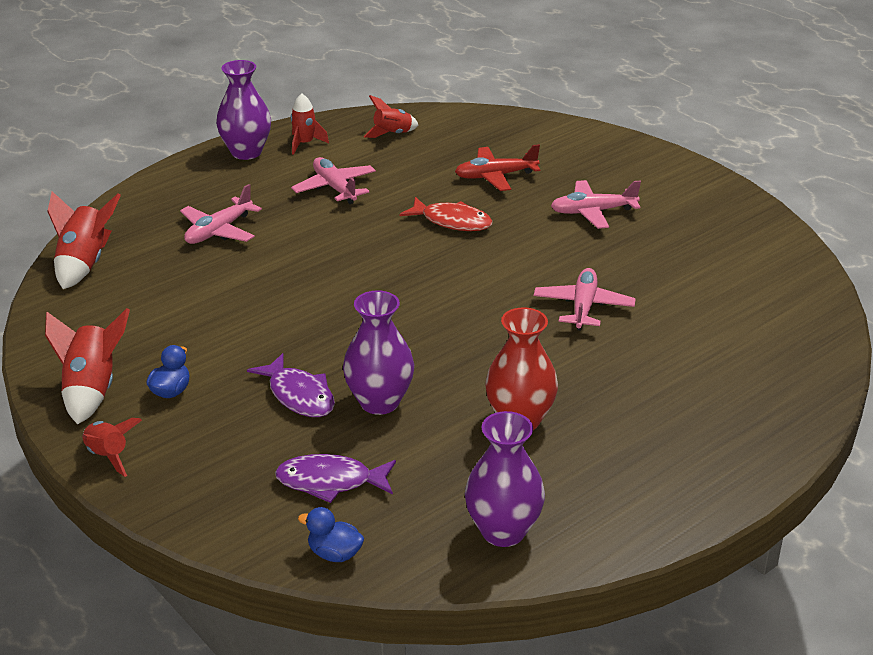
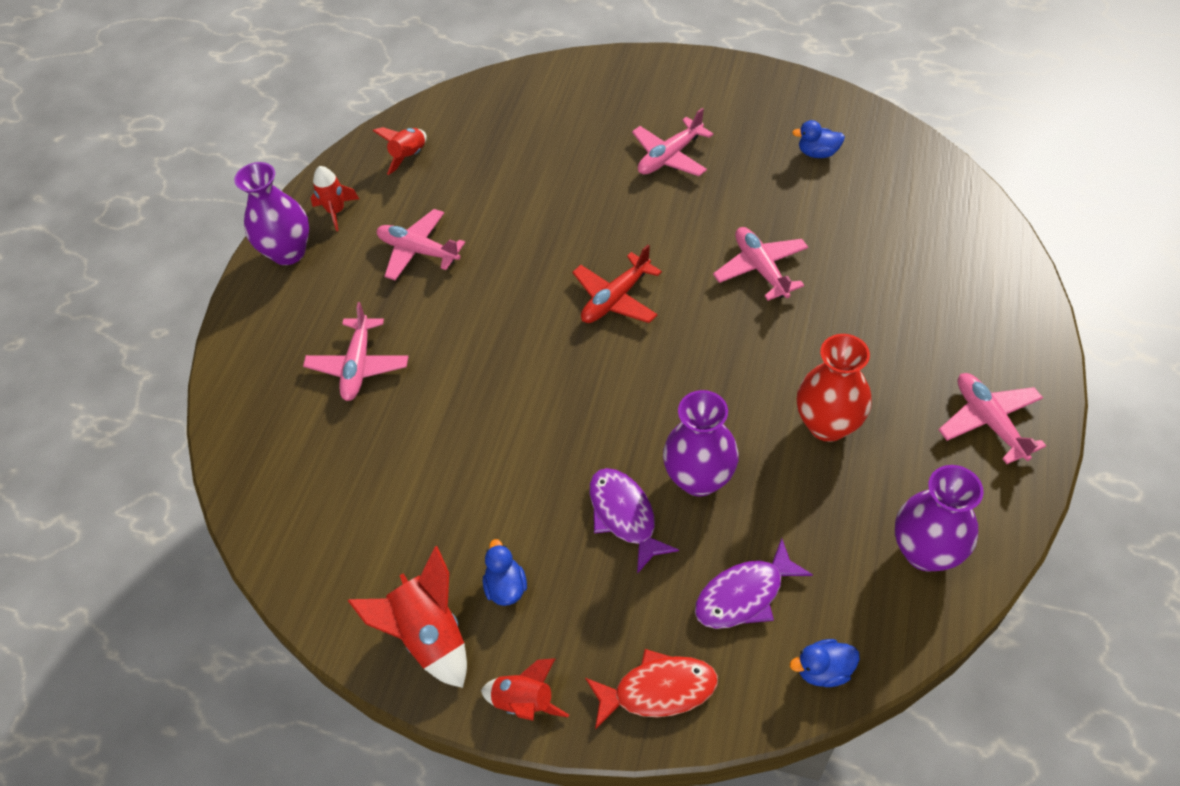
camera: 30 degrees left, 20 degrees up
red rocket [47,192,121,289] -> none
purple fish [247,353,335,417] -> purple fish turned 135 degrees counterclockwise [590,468,679,574]
red fish [399,197,493,231] -> red fish moved to [585,649,718,730]
red plane [455,144,540,191] -> red plane moved to [572,245,662,323]
none -> blue duck [792,120,845,158]
none -> pink plane [939,373,1046,464]

